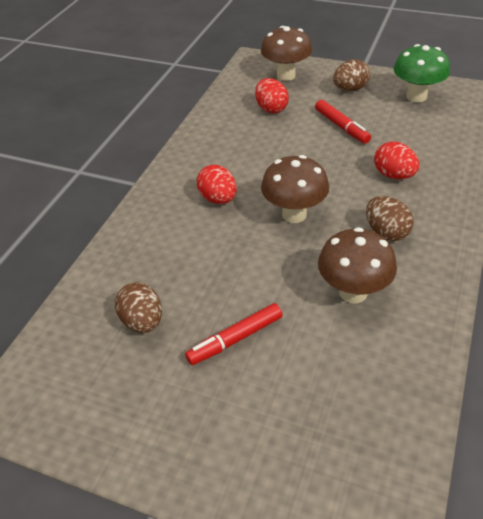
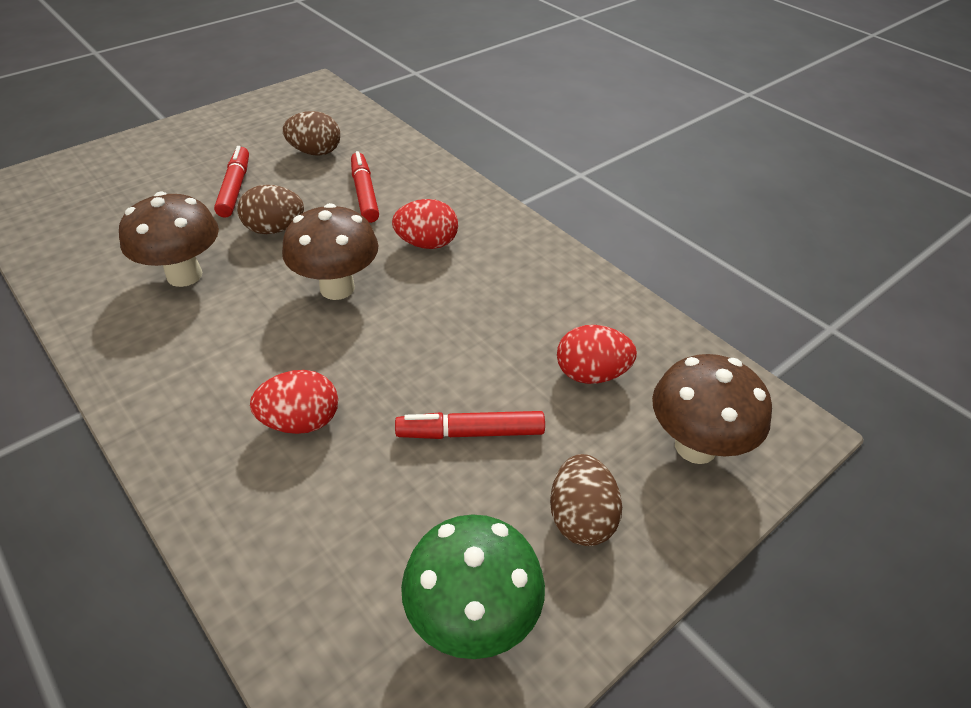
camera: 115 degrees right, 0 degrees up
brown egg [366,196,413,241] -> brown egg moved to [237,185,304,234]
none -> red marker [351,151,379,223]

